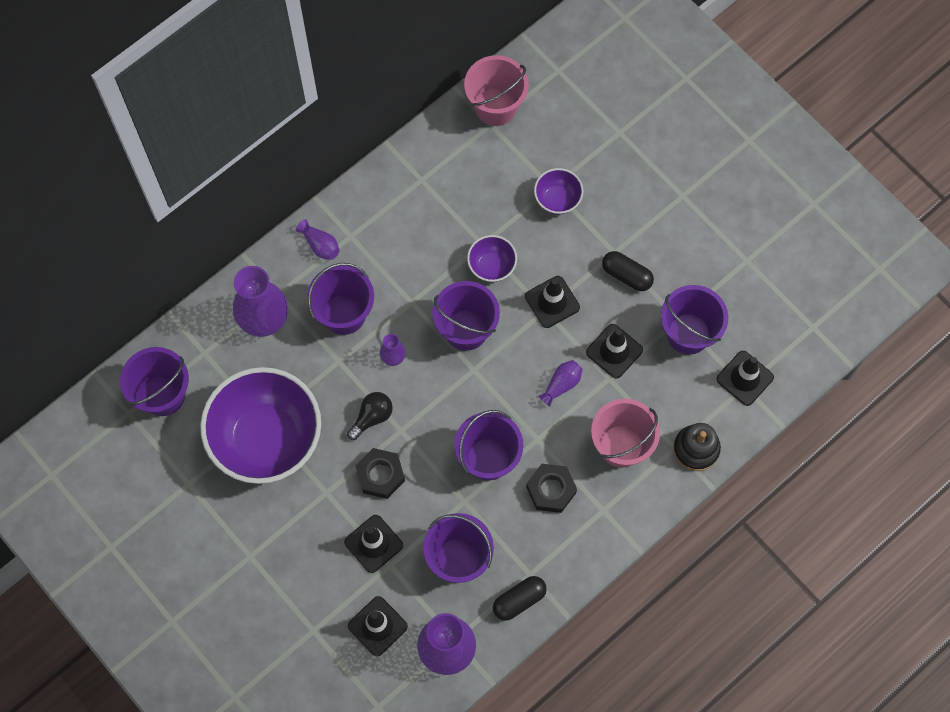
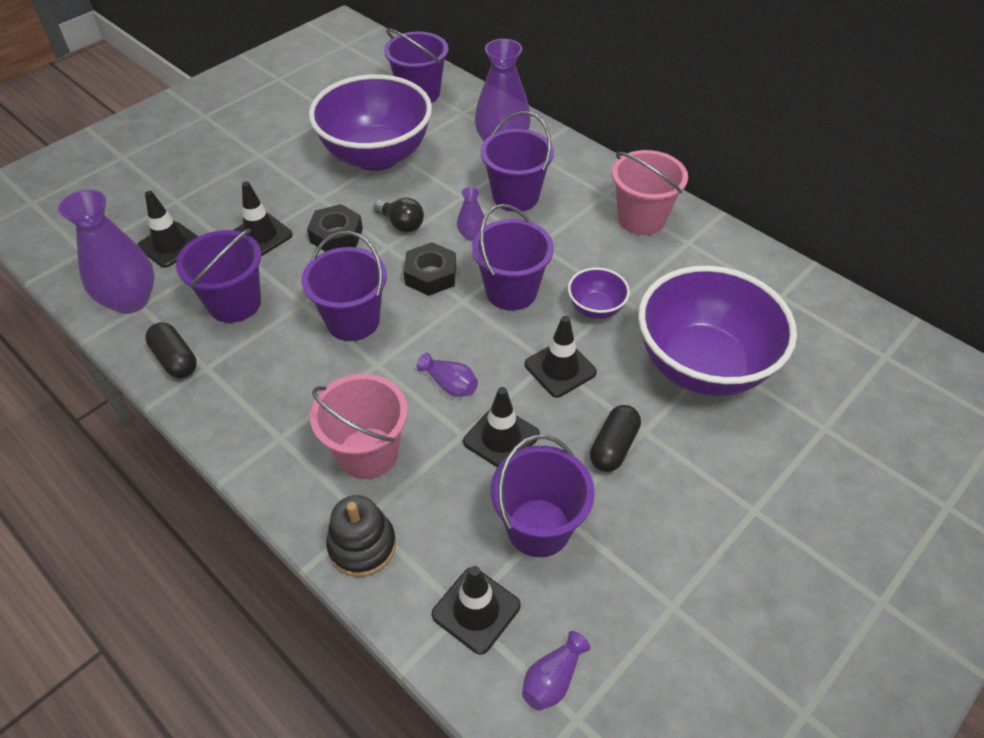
camera: 85 degrees right, 20 degrees down
purple vase [296,219,340,260] -> purple vase moved to [522,631,590,711]
pink bucket [464,55,529,126] -> pink bucket moved to [612,150,688,235]
black nut [526,464,577,513] -> black nut moved to [404,242,456,296]
purple bowl [534,168,583,215] -> purple bowl [638,266,797,396], size x2.29

